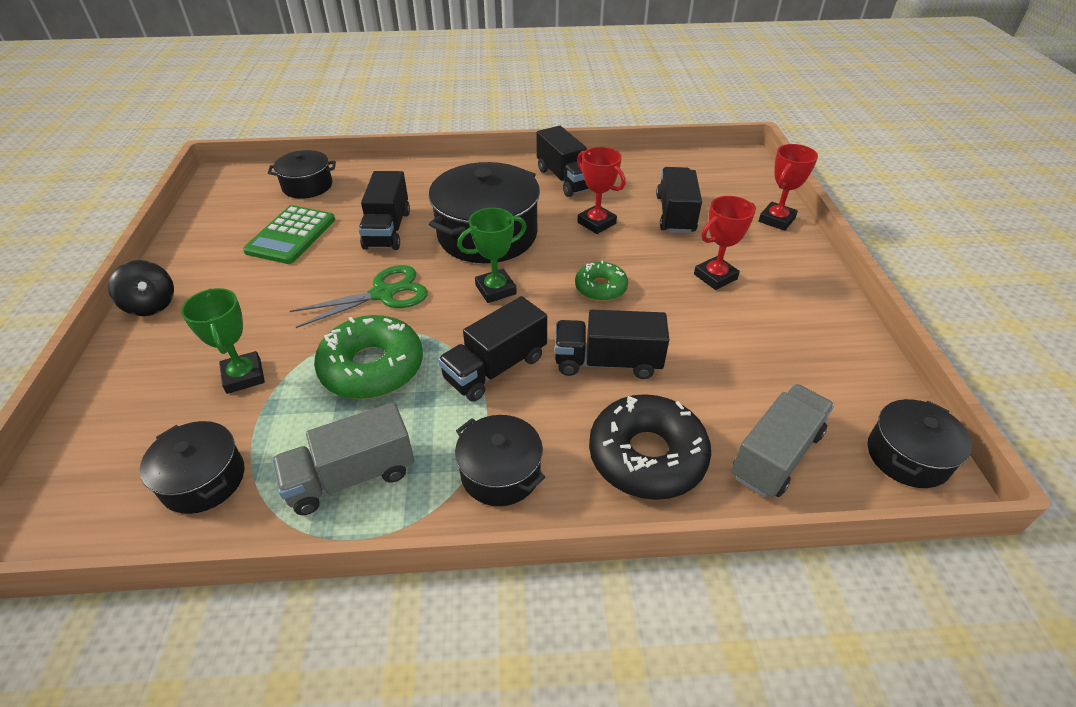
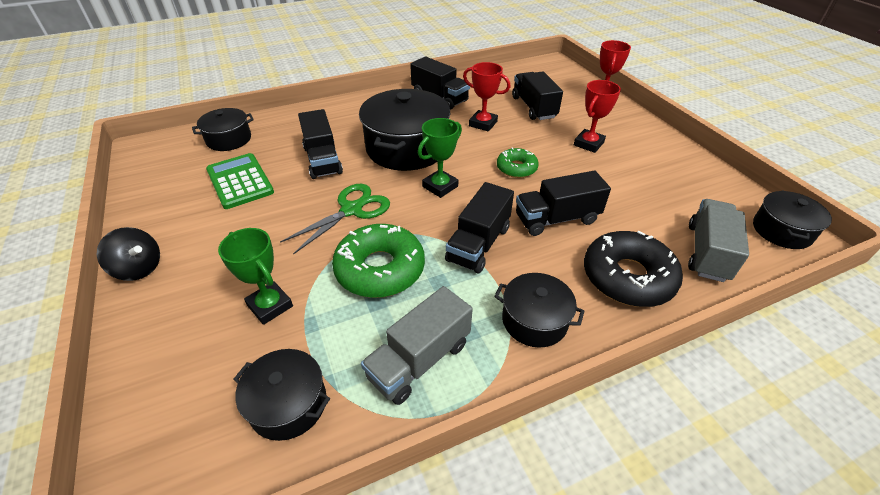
camera: 20 degrees left, 0 degrees up
green calculator [243,205,335,264] -> green calculator turned 150 degrees clockwise [206,153,274,209]

